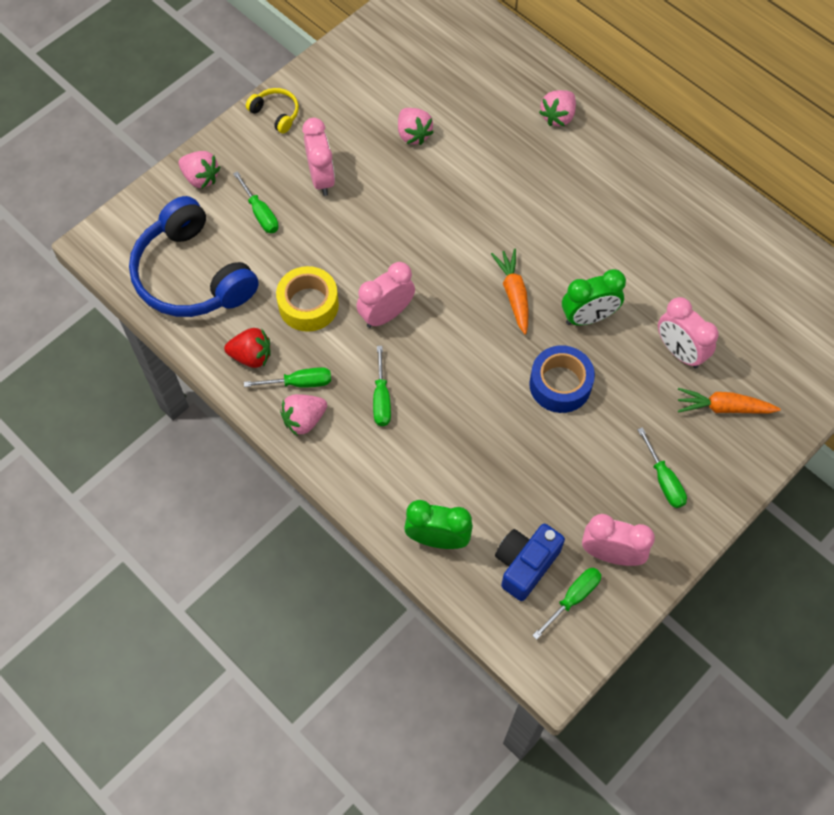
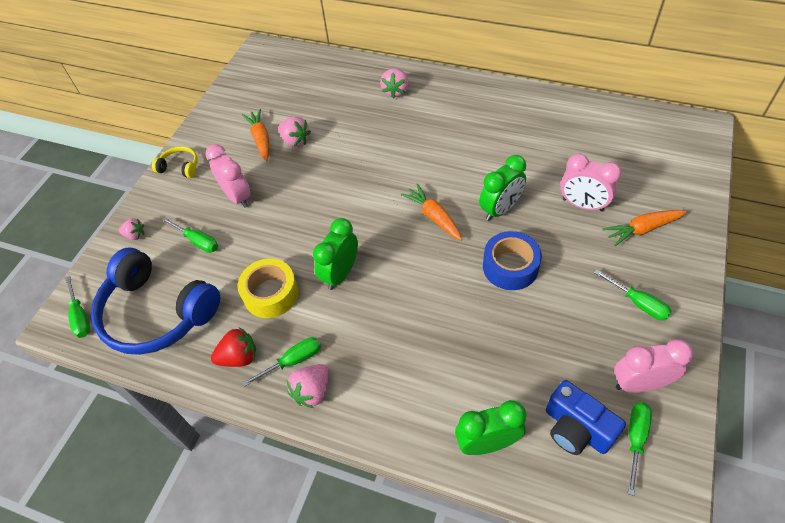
camera: 20 degrees left, 10 degrees down
pink strawberry [178,151,220,188] -> pink strawberry [119,218,144,240], size x0.66
pink clock [356,262,415,328] -> green clock [313,218,358,290]
green screwdriver [373,346,391,426] -> green screwdriver moved to [65,276,90,338]
blue camera [495,524,565,601] -> blue camera turned 60 degrees counterclockwise [546,380,626,455]
none -> orange carrot [242,109,269,161]

